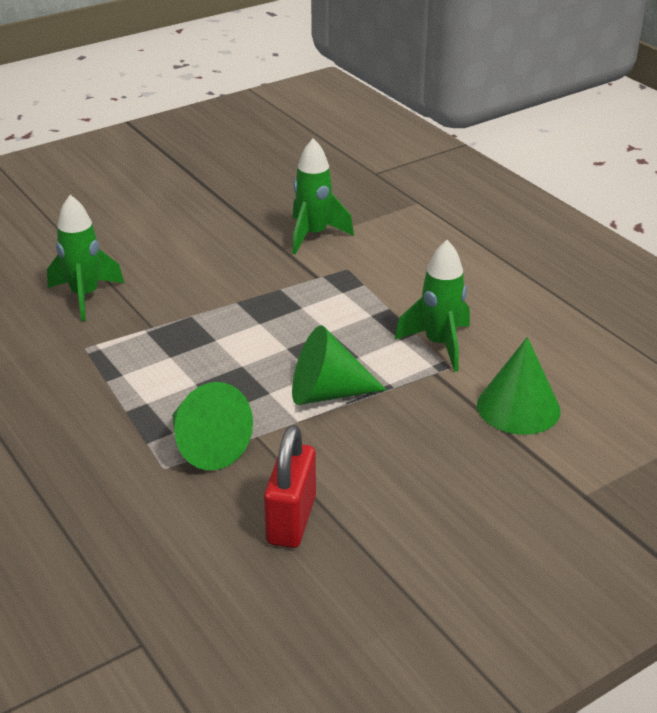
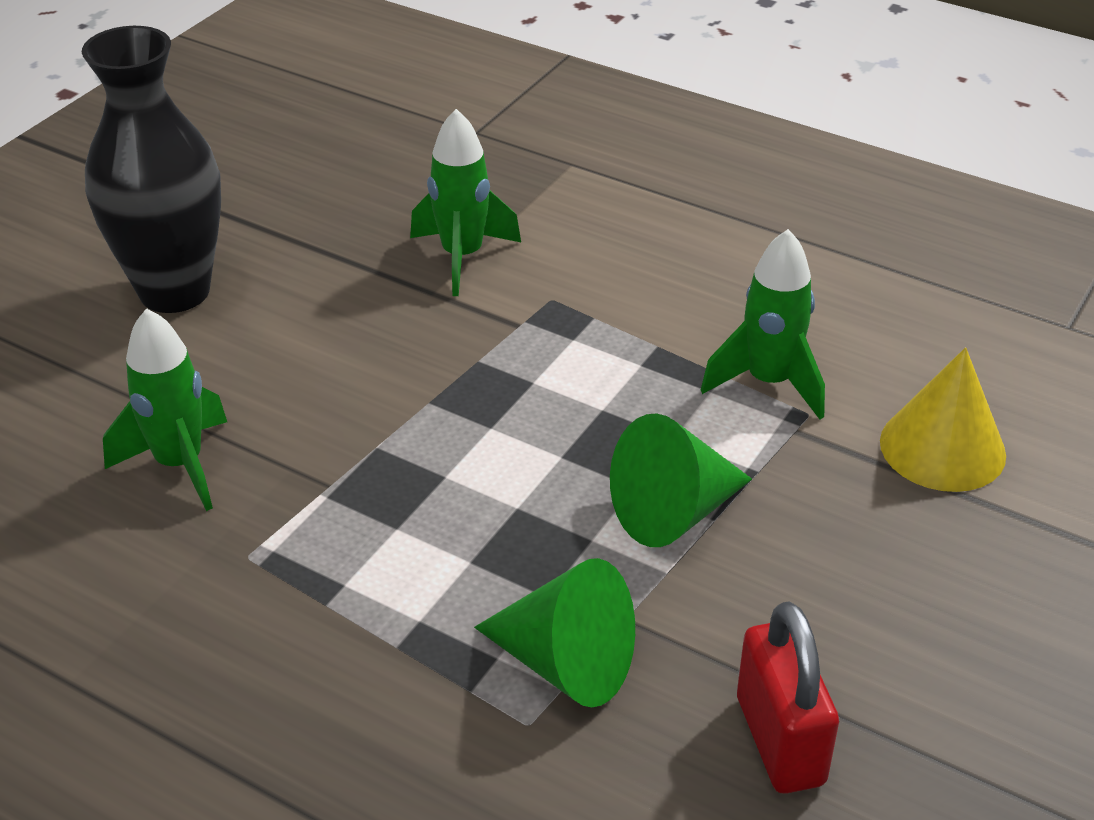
camera: 25 degrees left, 5 degrees up
green cone [477,337,561,435] -> yellow cone [880,347,1006,492]
none -> black vase [82,26,221,313]

